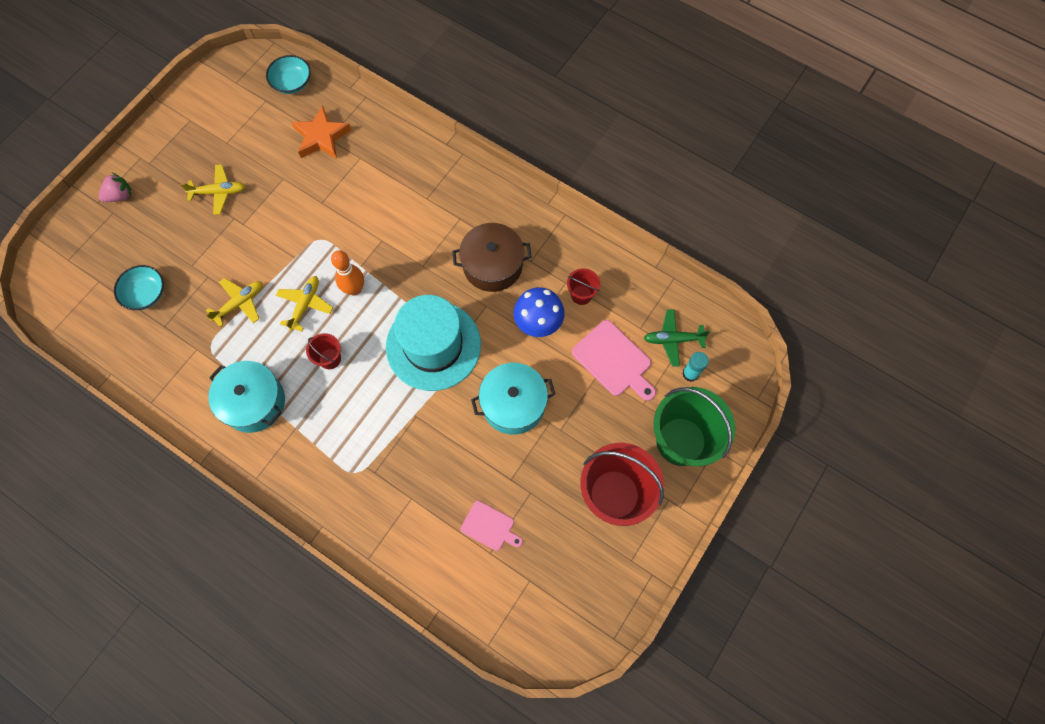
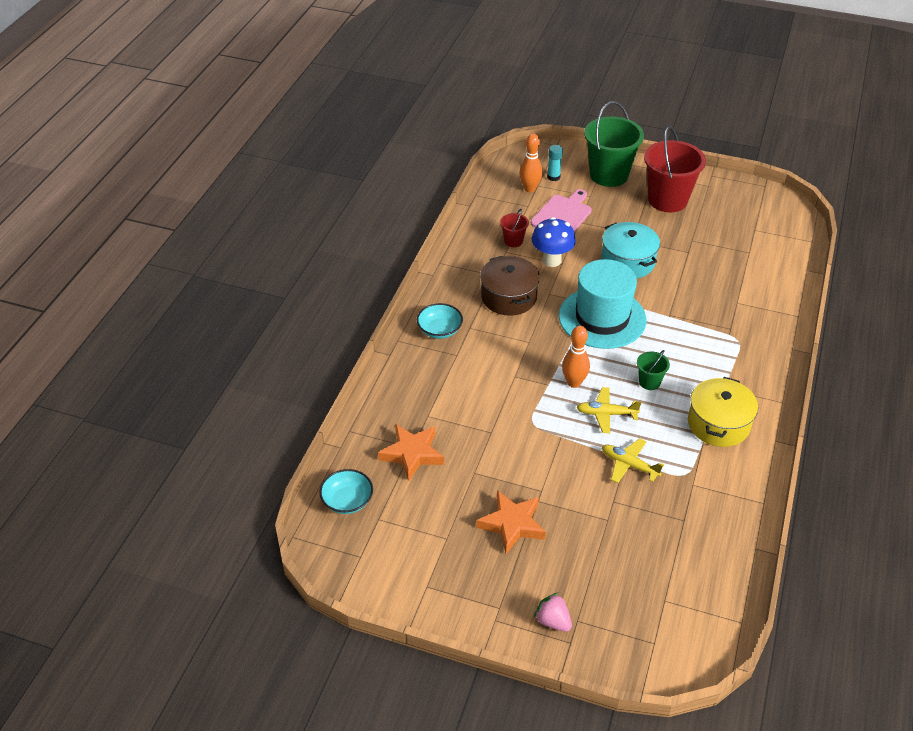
camera: 105 degrees left, 25 degrees down
turquoise bowl [114,265,164,310] -> turquoise bowl moved to [417,303,463,339]
yellow plane [181,164,245,215] -> orange star [476,490,546,554]
turquoise pot [208,361,285,433] -> yellow pot [688,377,758,447]
red bucket [306,333,341,369] -> green bucket [637,350,670,390]
pink cutting board [461,501,523,551] -> none
green plane [644,309,710,367] -> orange bowling pin [519,134,542,192]

